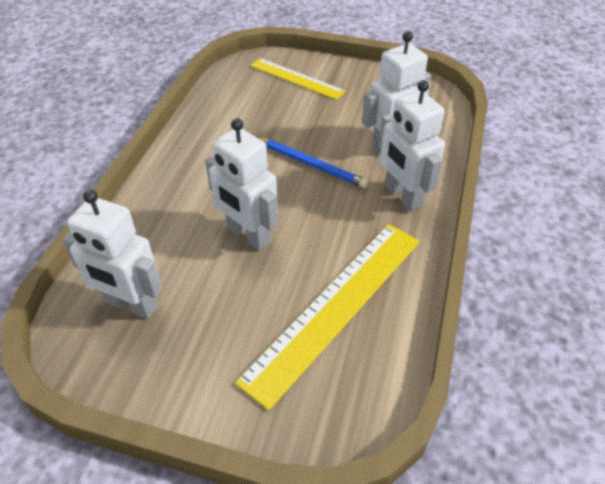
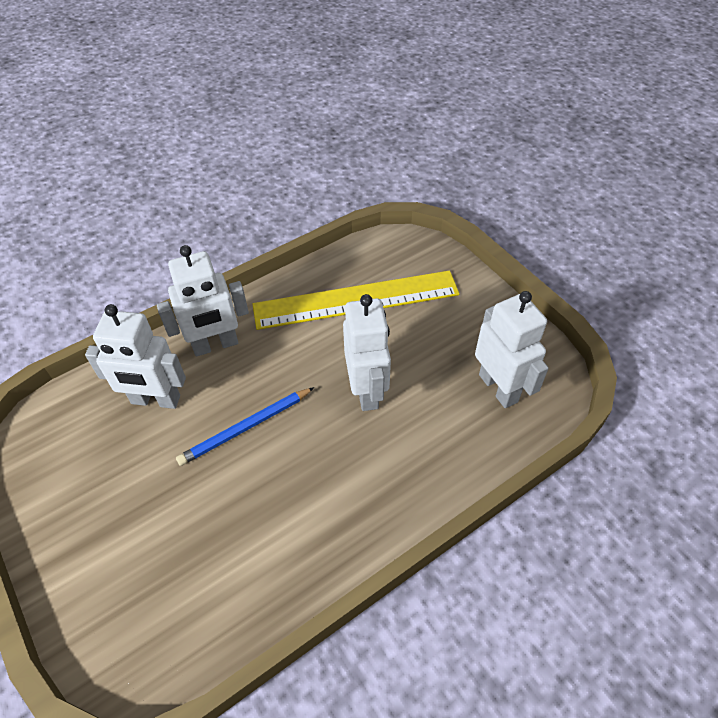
camera: 140 degrees left, 5 degrees up
yellow ruler [250,58,345,100] -> none
blue pencil [257,137,368,188] -> blue pencil turned 105 degrees counterclockwise [176,387,314,466]
white robot [379,80,445,212] -> white robot turned 60 degrees clockwise [157,245,249,357]

